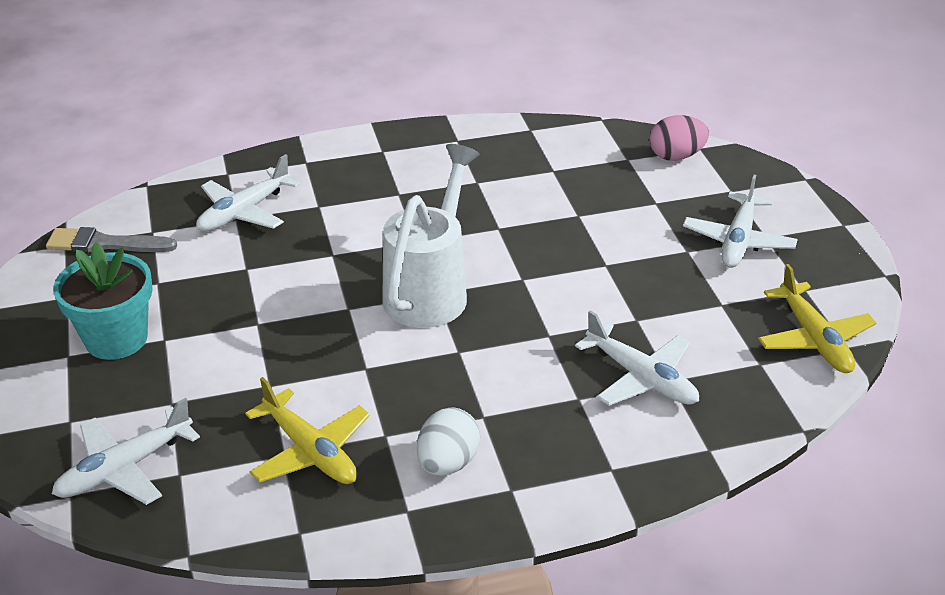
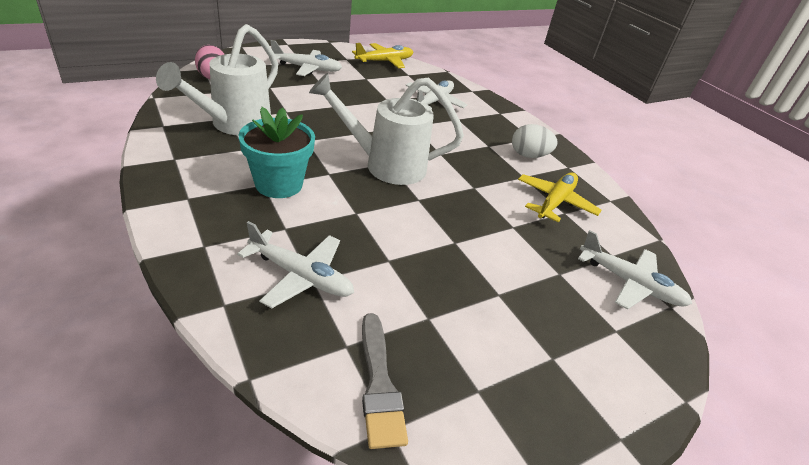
camera: 110 degrees left, 0 degrees up
turquoise flower pot [53,242,153,360] -> turquoise flower pot moved to [239,107,315,198]
none -> white watering can [156,24,278,136]

